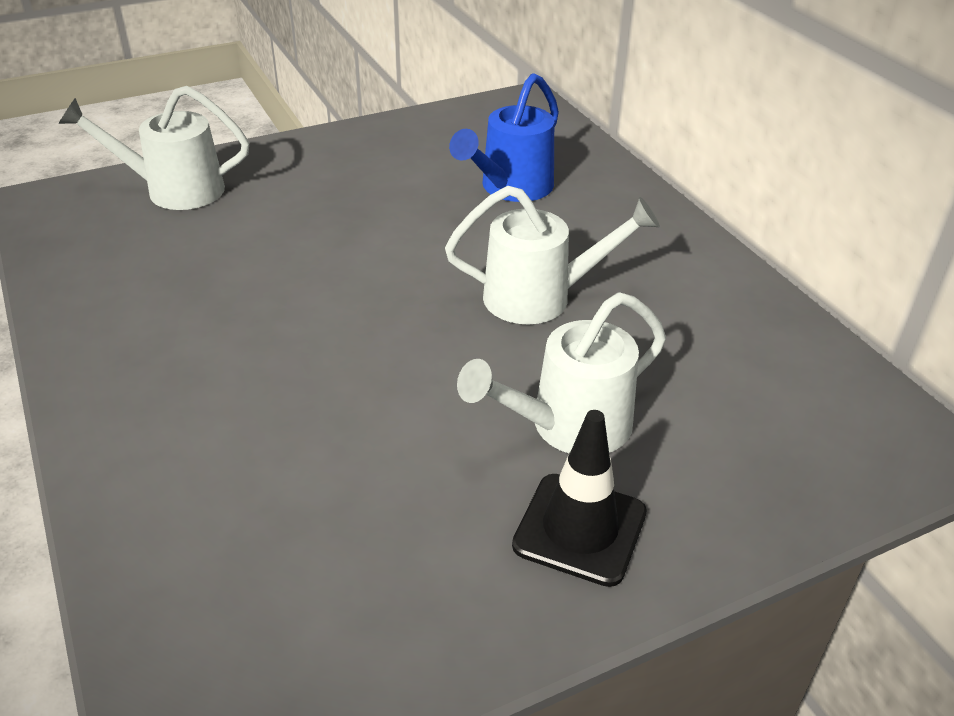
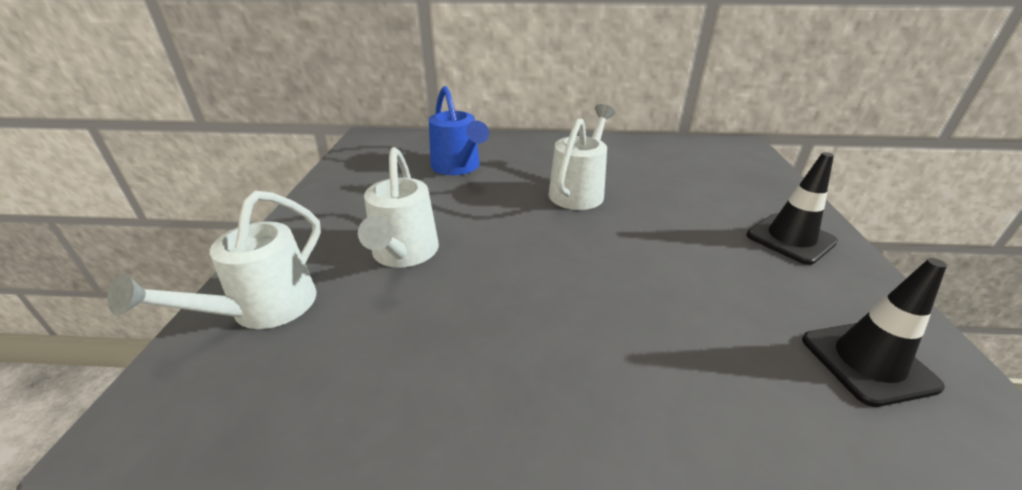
camera: 60 degrees left, 5 degrees down
white watering can [457,292,666,453] -> white watering can moved to [358,147,439,268]
none -> black traffic cone [802,258,947,407]

